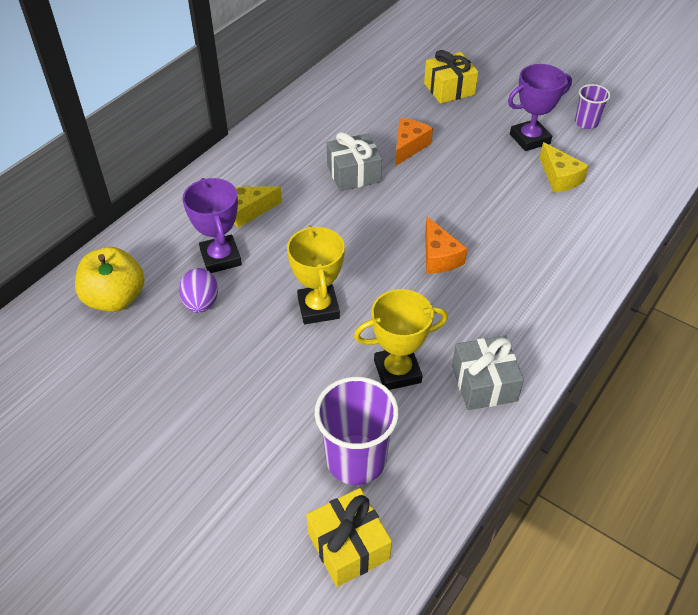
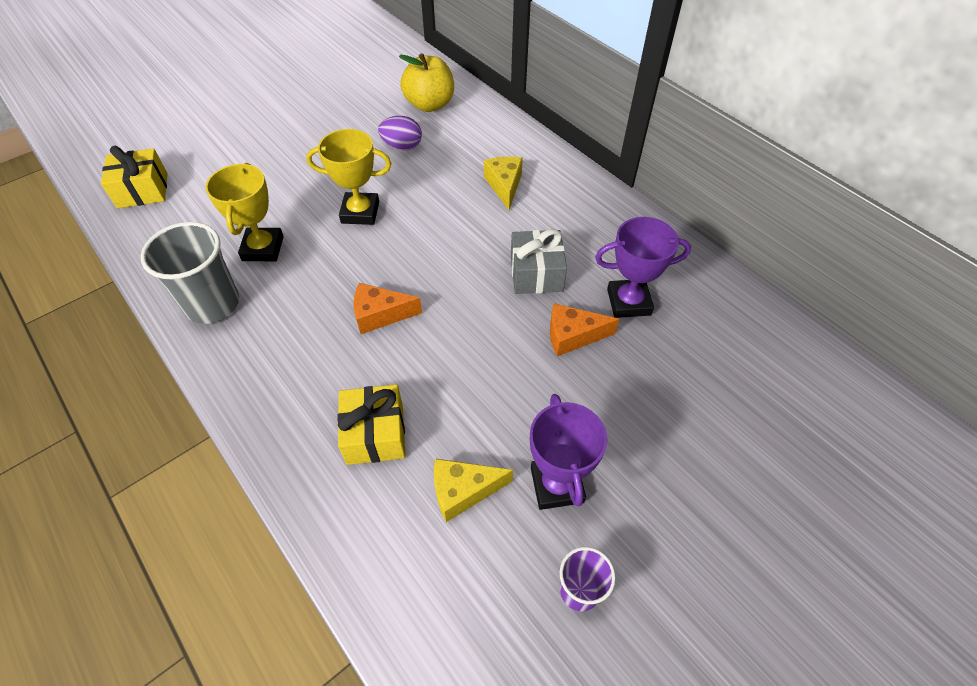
camera: 105 degrees right, 5 degrees up
purple trophy [182,178,242,273] -> purple trophy moved to [595,217,691,318]
purple cup [315,377,399,485] -> none
orange cheese [395,118,433,166] -> orange cheese turned 135 degrees clockwise [550,303,620,356]
yellow gift [424,50,478,104] -> yellow gift moved to [337,384,405,465]
grey gift [452,336,524,410] -> grey cup [141,222,239,324]

